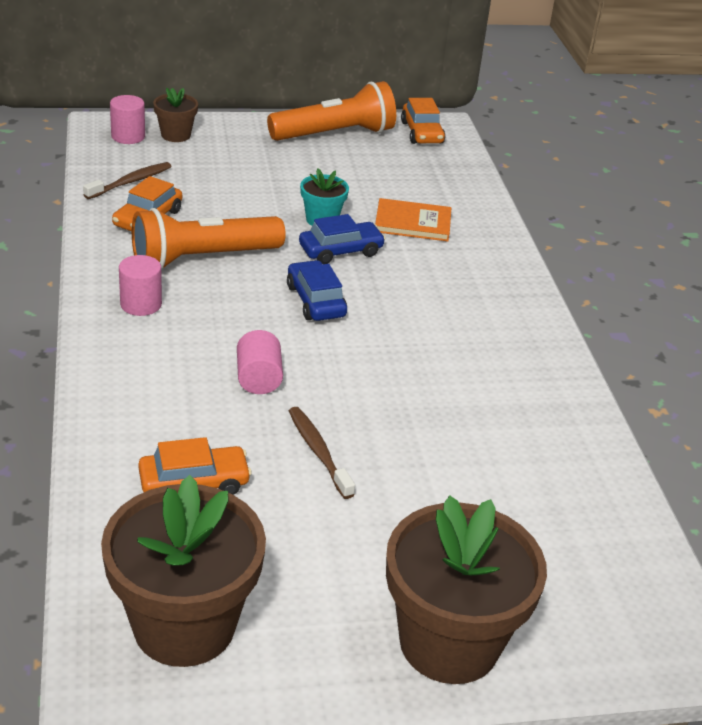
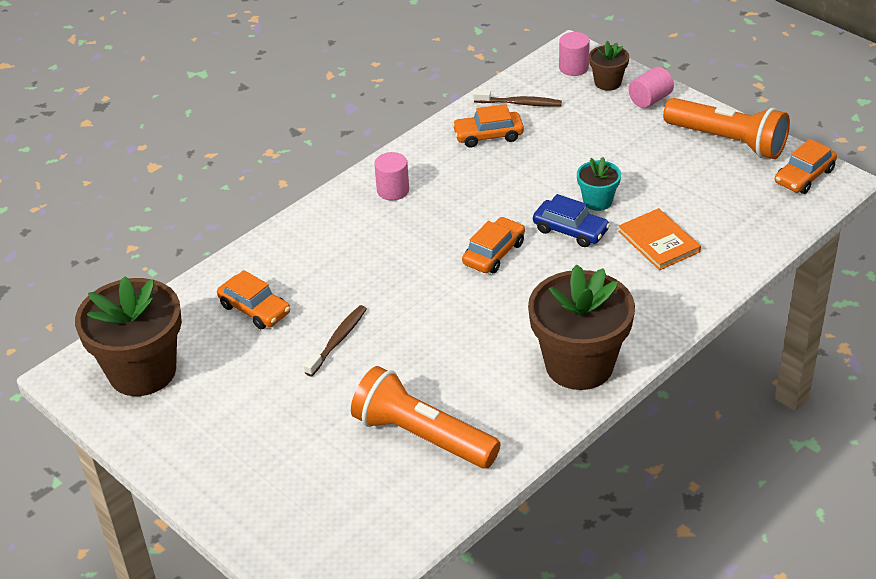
camera: 60 degrees right, 5 degrees up
orange flashlight [132,208,286,270] -> orange flashlight moved to [351,366,501,469]
pink cylinder [237,330,283,394] -> pink cylinder moved to [628,67,674,108]
blue car [287,260,347,321] -> orange car [462,217,525,273]
brown flower pot [386,496,547,684] -> brown flower pot moved to [528,265,635,390]

